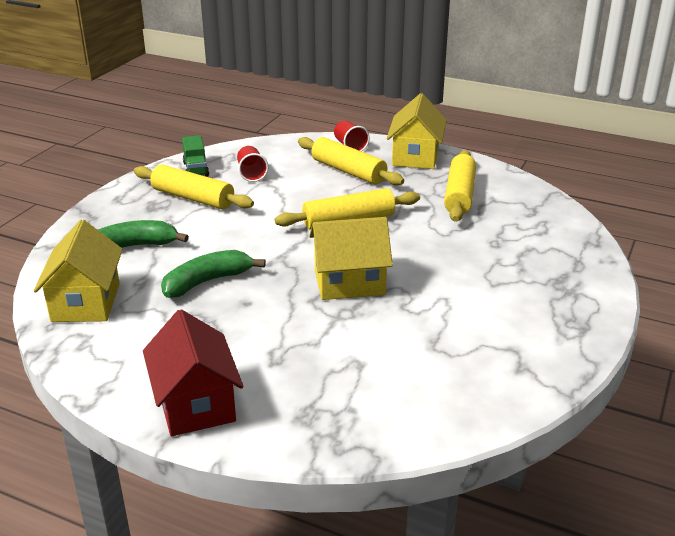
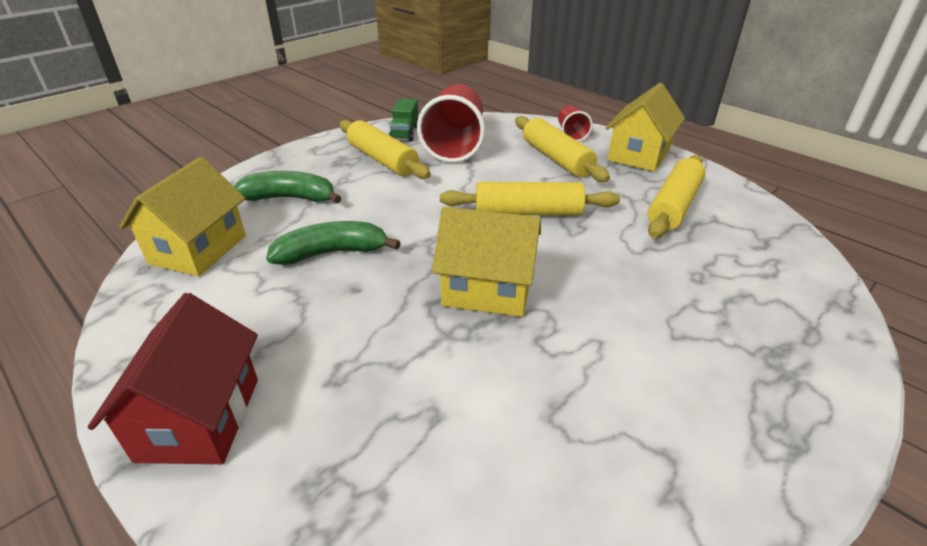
camera: 20 degrees right, 5 degrees up
red cup [237,146,269,182] -> red cup [417,84,485,163], size x2.04

